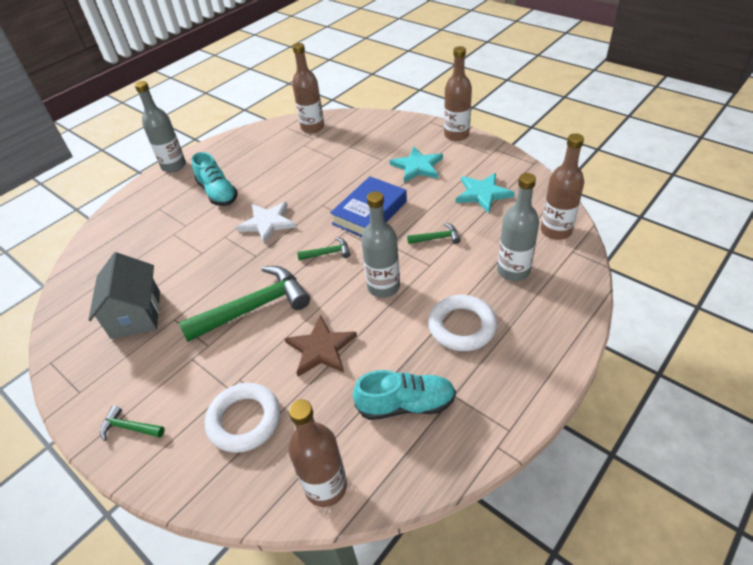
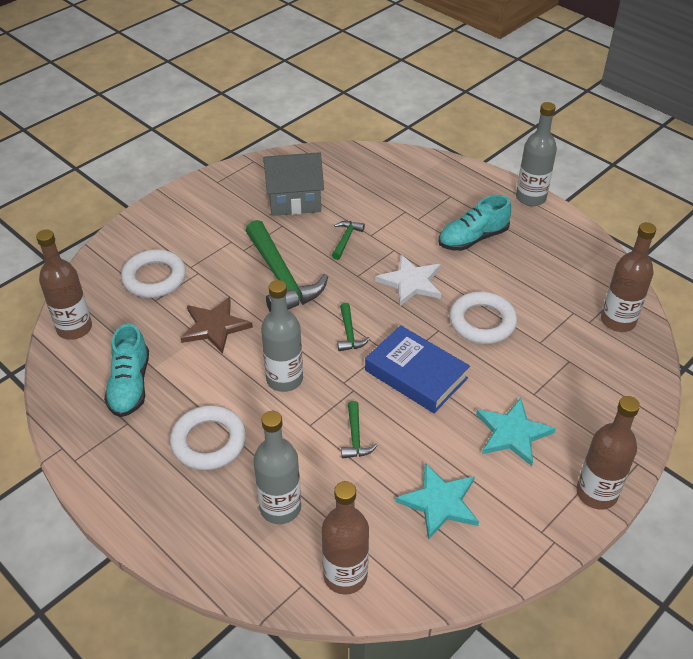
camera: 90 degrees right, 0 degrees up
green hammer [100,405,165,441] -> green hammer moved to [332,221,365,260]
none -> white ring [449,292,517,344]

